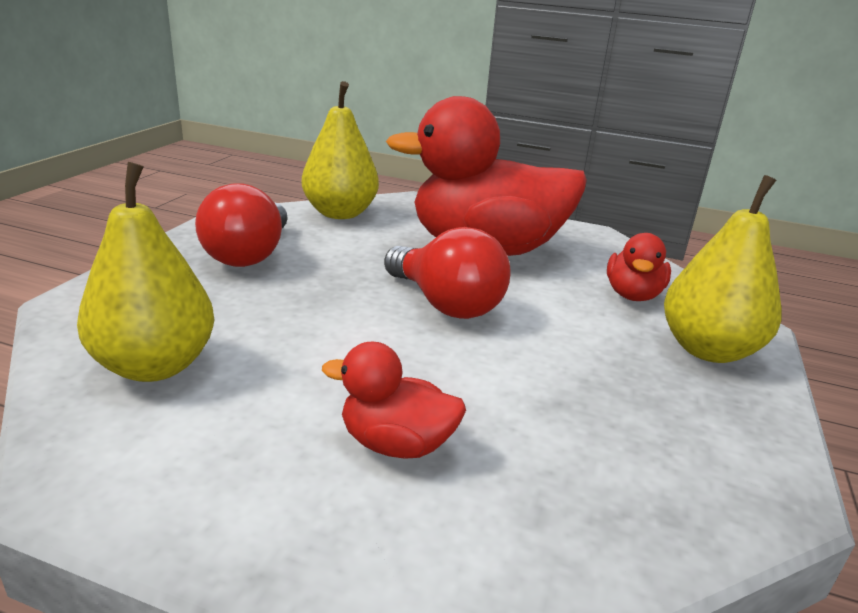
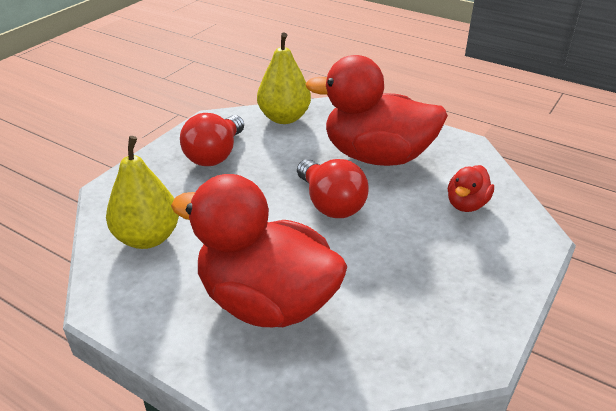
camera: 15 degrees right, 10 degrees up
red duck [322,341,466,459] -> red duck [171,174,348,327], size x2.24
yellow pear [664,175,782,363] -> none

